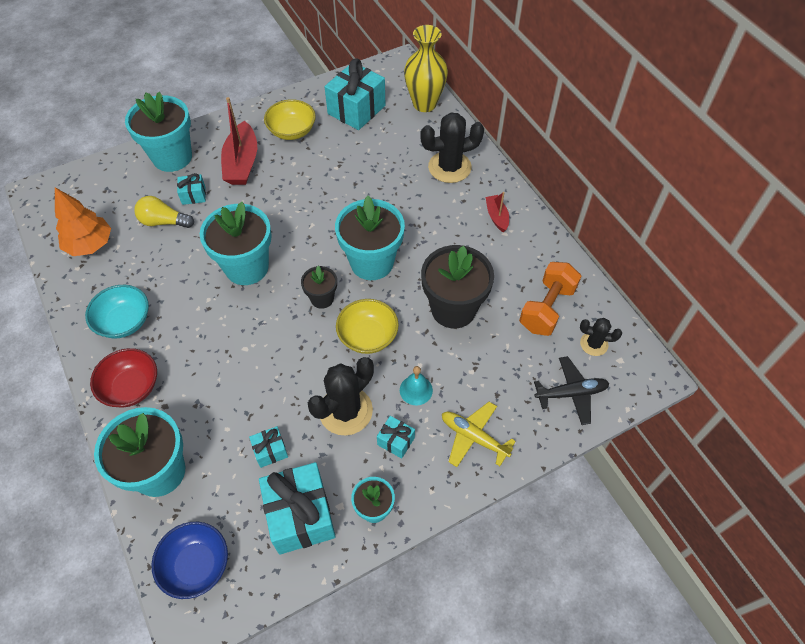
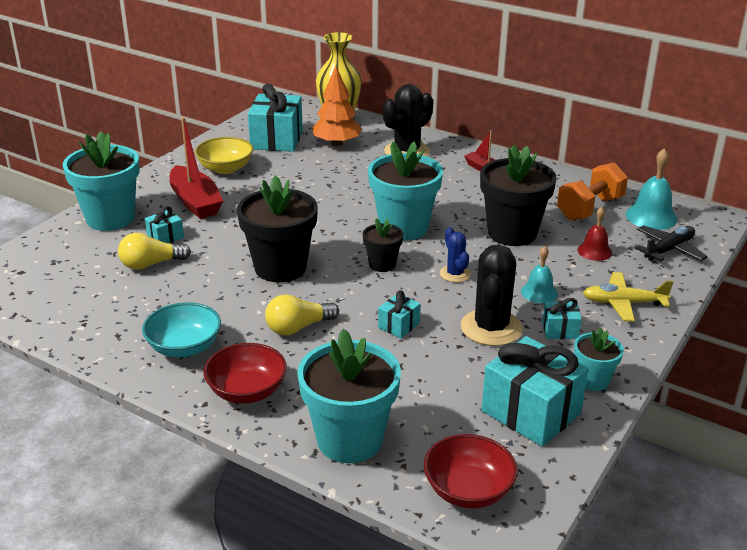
camera: 30 degrees left, 25 degrees down
orange tree [55,187,111,256] -> orange tree moved to [312,66,362,146]
blue bowl [151,522,228,599] -> red bowl [424,434,518,509]
turquoise flower pot [200,202,272,285] -> black flower pot [237,175,318,282]
turquoise gift [249,426,288,468] -> turquoise gift moved to [378,290,421,338]
yellow bowl [336,299,399,354] -> blue cactus [440,227,471,283]
orange dumbbell [519,262,581,336] -> orange dumbbell turned 45 degrees clockwise [557,162,628,220]
black cactus [580,318,622,356] -> turquoise bell [626,148,678,230]
none -> yellow light bulb [265,294,339,335]
none -> red bell [577,207,612,261]

